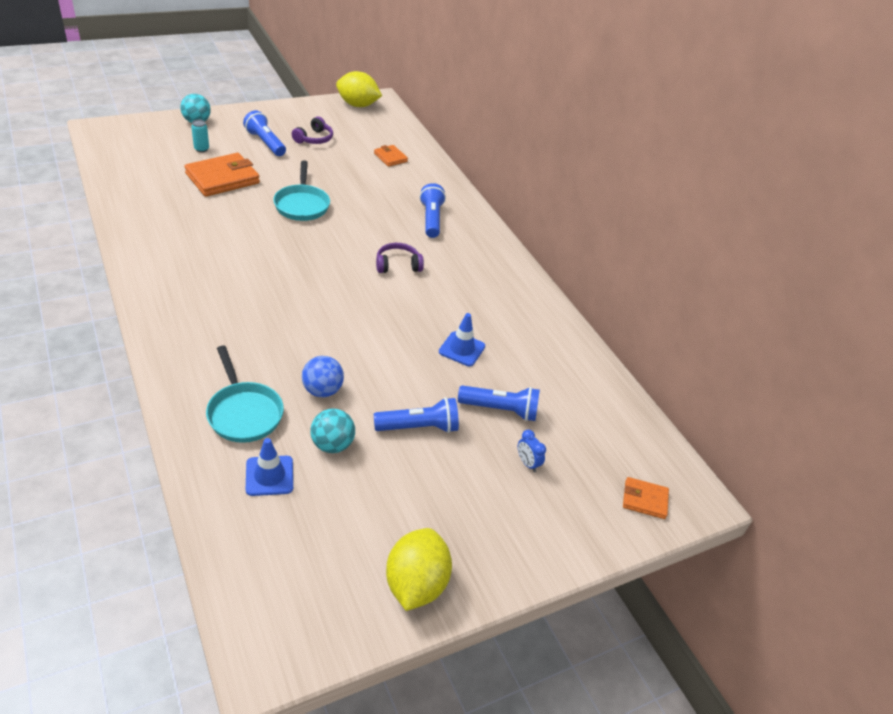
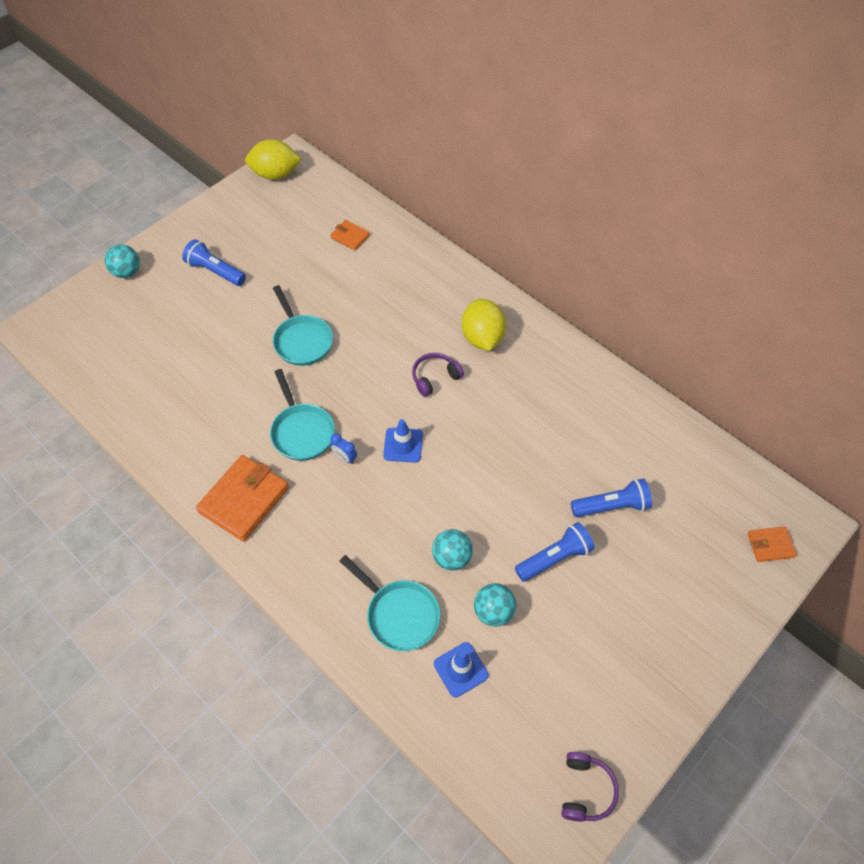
camera: 15 degrees left, 15 degrees up
orange wallet [184,153,260,197] -> orange wallet moved to [196,455,289,541]
turquoise can [191,120,209,152] -> none
purple headphones [292,117,333,144] -> purple headphones moved to [561,752,619,822]
blue ball [302,356,344,397] -> turquoise ball [432,529,473,571]
yellow lemon [386,528,452,611] -> yellow lemon moved to [462,299,506,351]
blue flashlight [420,183,446,238] -> none
blue traffic cone [439,313,485,366] -> blue traffic cone moved to [383,419,423,463]
blue clock [518,430,546,472] -> blue clock moved to [330,434,357,464]
none -> turquoise pan [270,369,335,461]

